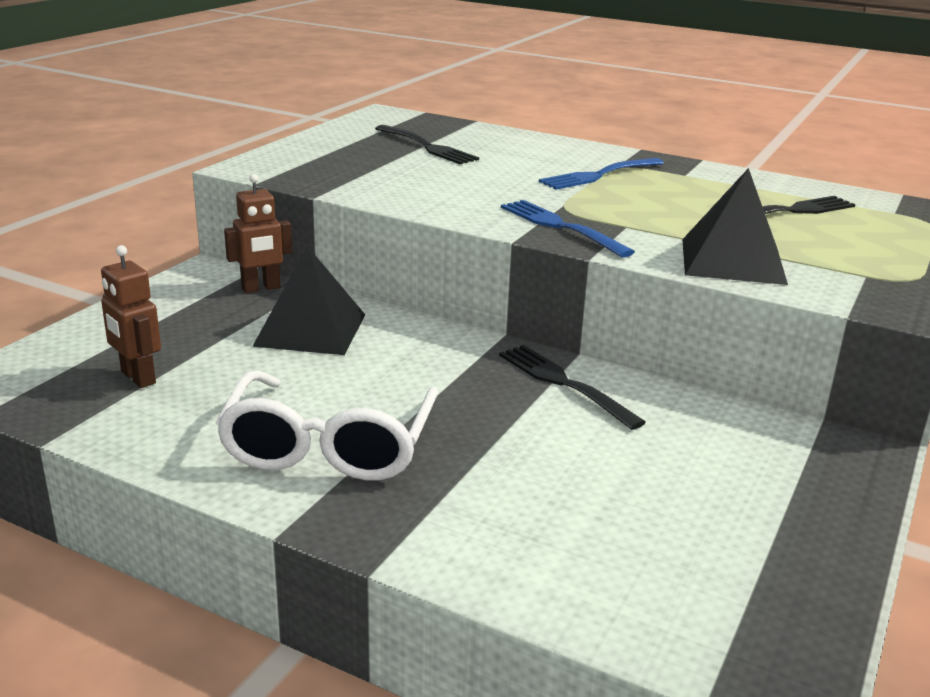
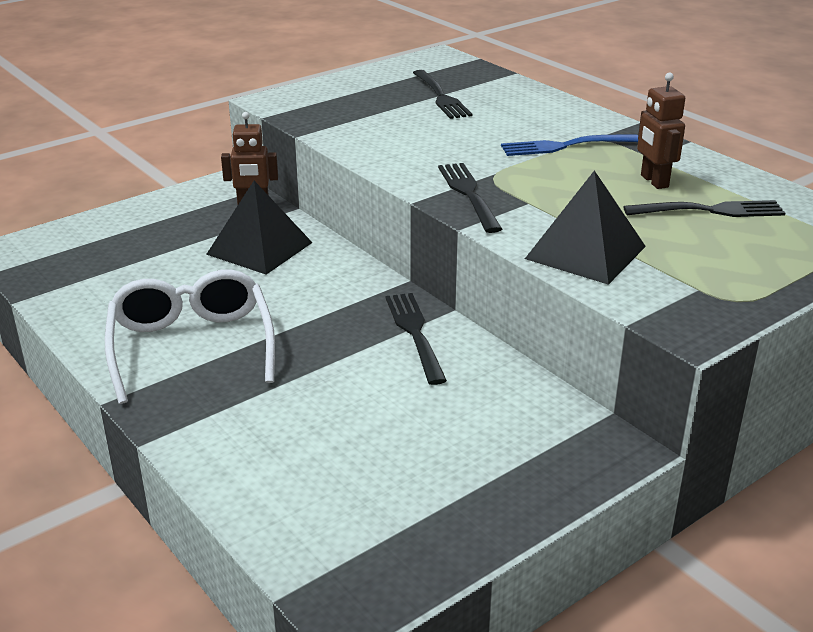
camera: 25 degrees right, 5 degrees up
brown robot [101,245,161,388] -> brown robot moved to [637,73,685,189]
white glasses [215,370,438,481] -> white glasses turned 135 degrees clockwise [105,270,275,404]
blue fork [501,200,635,258] -> black fork [438,163,502,233]

